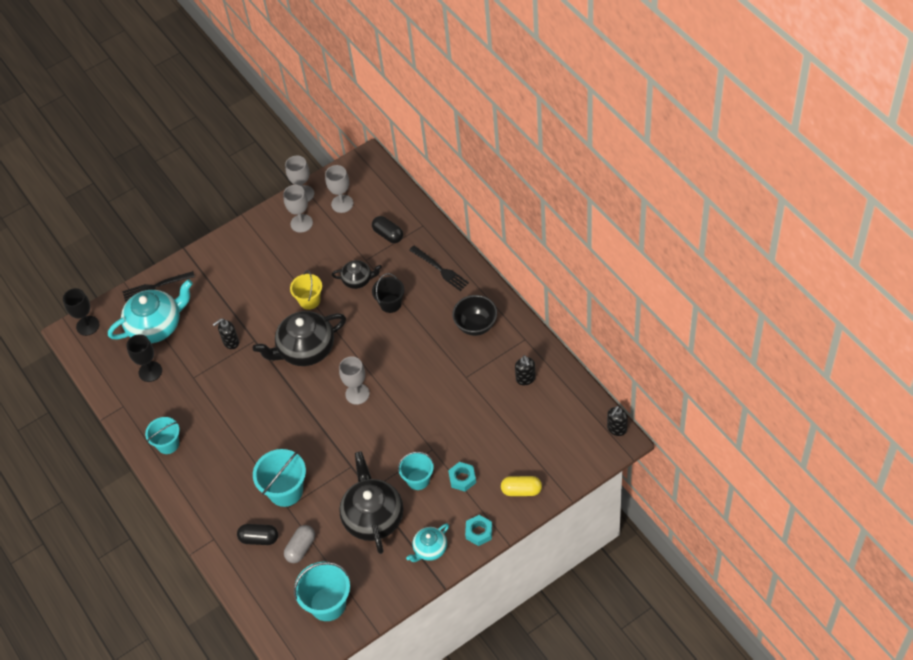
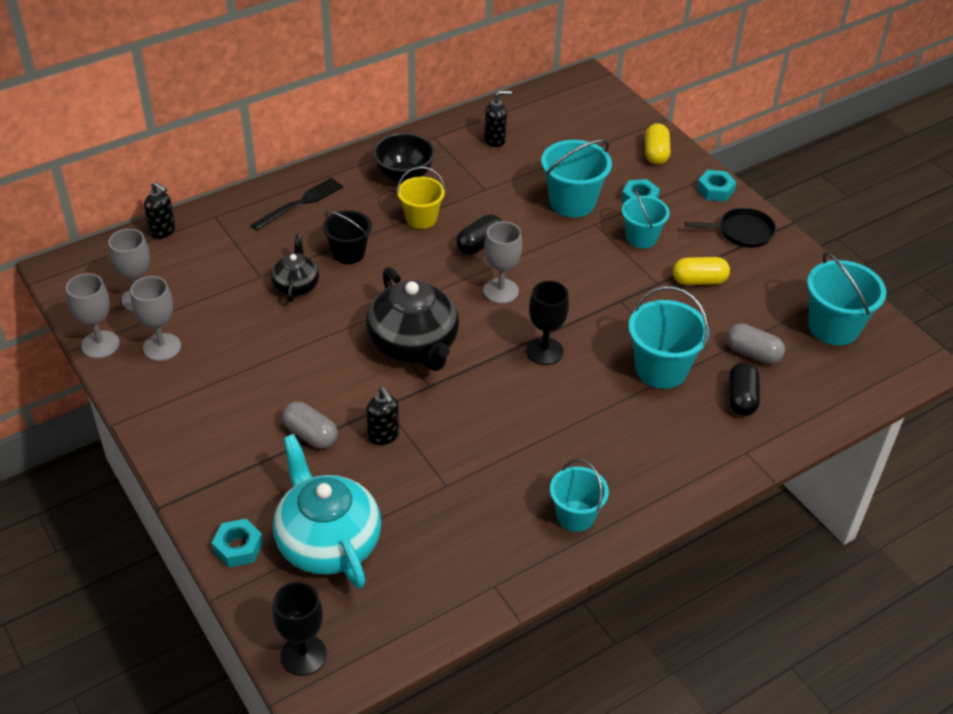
camera: 95 degrees left, 10 degrees down
black fork [123,271,195,302] -> turquoise nut [212,519,263,567]
black goblet [126,334,162,382] -> black goblet moved to [526,281,569,365]
yellow bucket [290,270,322,310] -> yellow bucket moved to [397,167,446,229]
black teapot [339,451,403,554] -> yellow capsule [673,257,730,285]
black capsule [372,216,403,243] -> black capsule moved to [457,215,502,255]
turquoise teapot [406,523,449,562] -> black pan [685,208,776,248]
black soap dispenser [607,406,628,436] -> black soap dispenser moved to [144,181,175,239]
none -> grey capsule [282,401,338,449]
none -> turquoise bucket [541,139,612,217]

